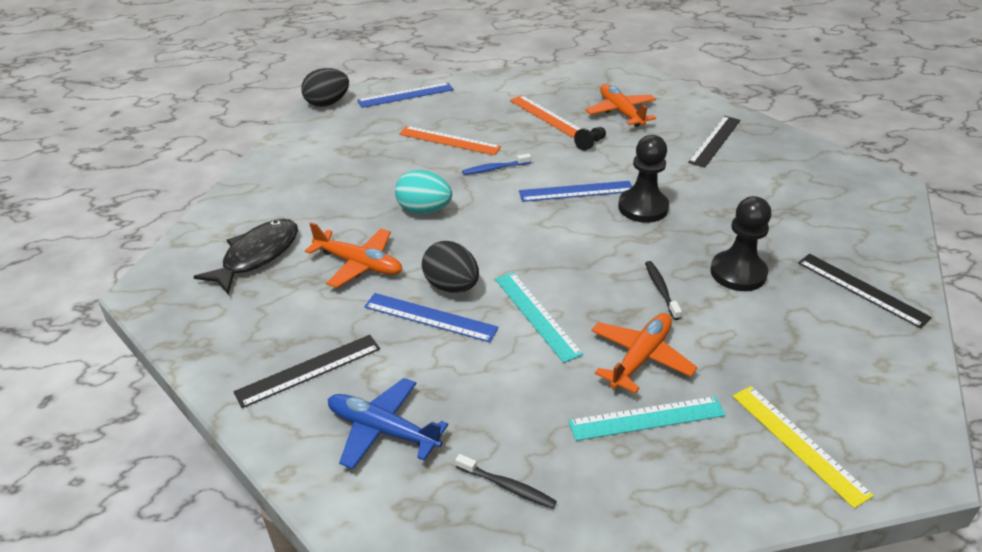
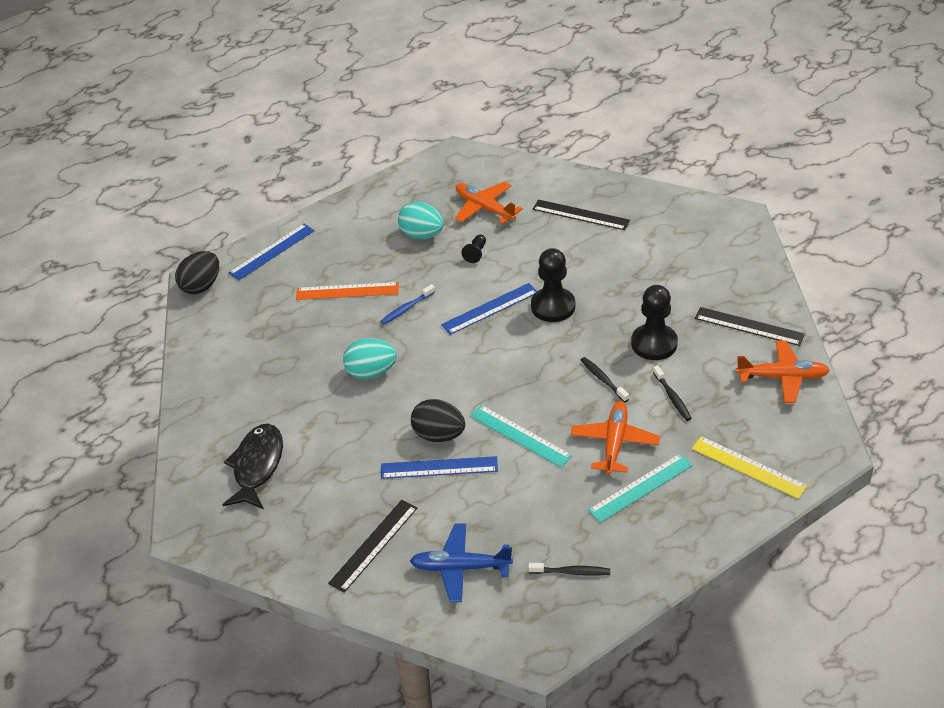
camera: 20 degrees left, 5 degrees up
orange plane [305,223,403,288] -> orange plane moved to [736,341,830,403]
orange ruler [510,95,580,138] -> turquoise egg [398,202,444,239]
black ruler [688,116,741,168] -> black ruler turned 75 degrees counterclockwise [533,199,630,230]
none -> black toothbrush [653,366,692,421]

